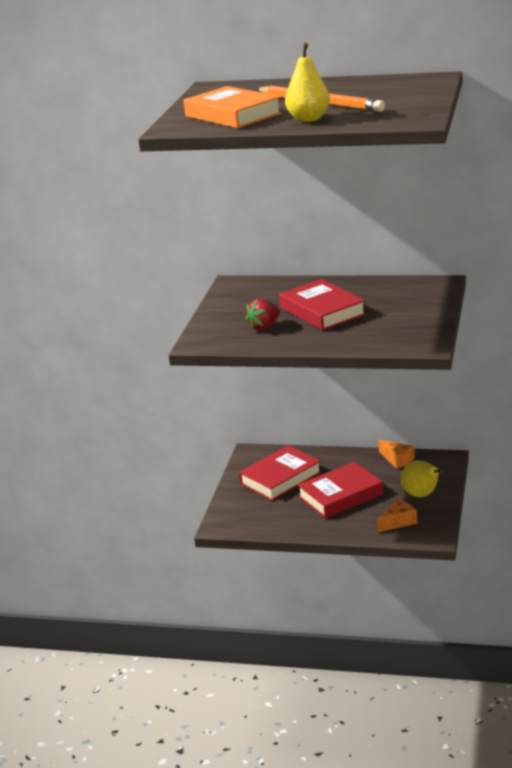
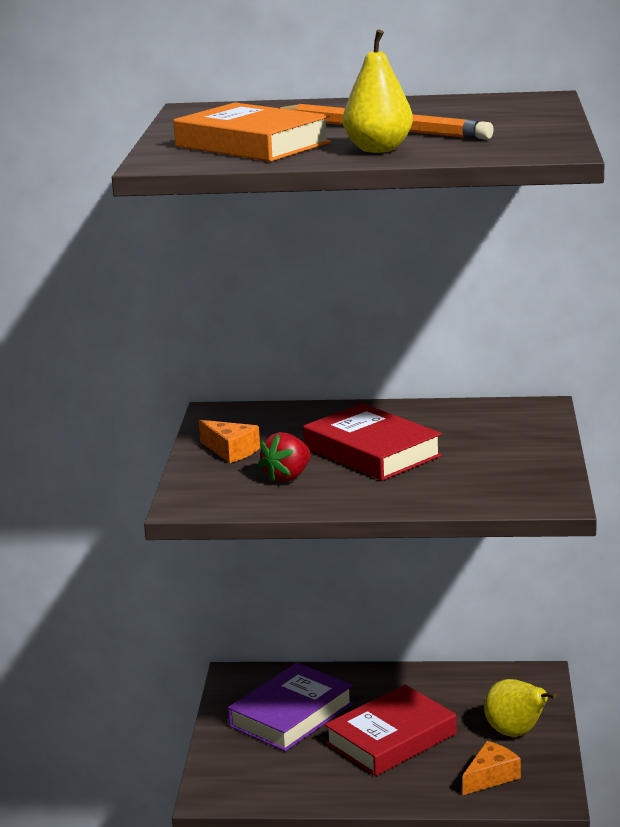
camera: 10 degrees left, 5 degrees down
red book [239,445,322,501] -> purple book [228,662,353,751]
orange cheese [378,440,415,469] -> orange cheese moved to [199,420,260,463]

